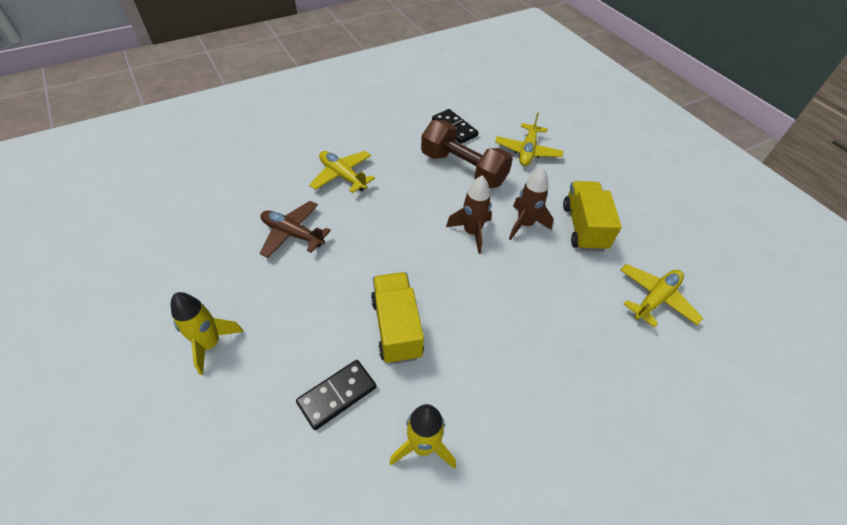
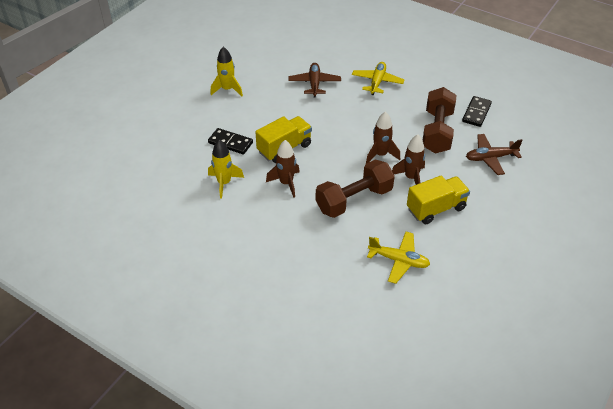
camera: 65 degrees right, 5 degrees down
yellow plane [495,113,564,166] -> brown plane [466,134,523,175]
none -> brown rocket [266,140,300,198]
none -> brown dumbbell [316,160,395,218]

